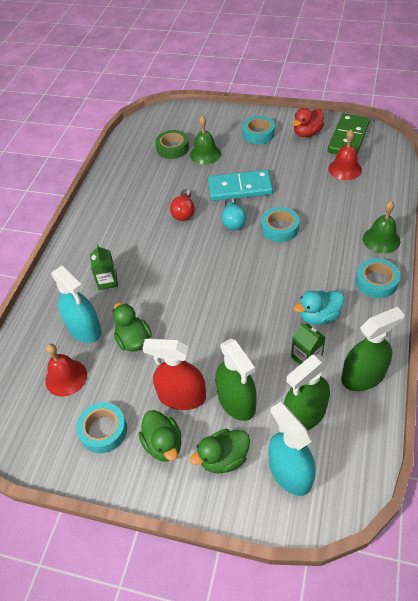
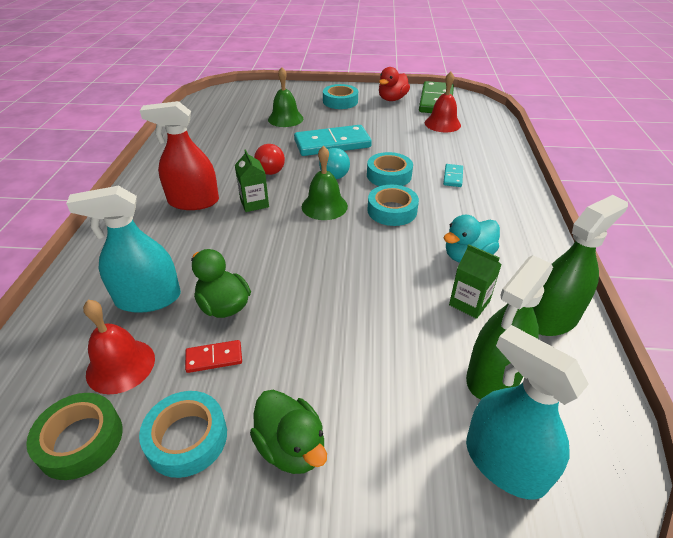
camera: 15 degrees left, 10 degrees down
turquoise spray bottle [51,266,102,343] -> turquoise spray bottle turned 135 degrees clockwise [66,186,181,313]
green carton [90,244,118,290] -> green carton moved to [235,149,269,212]
red spray bottle [142,338,206,410] -> red spray bottle moved to [140,101,219,210]
green tape [155,130,189,159] -> green tape moved to [26,393,123,480]
green duck [190,429,250,473] -> none
green spray bottle [216,339,257,421] -> none
turquoise tape [356,258,400,298] -> turquoise tape moved to [367,185,419,226]
green bell [363,201,401,254] -> green bell moved to [302,146,348,220]
none -> red domino [185,340,242,373]
none -> turquoise domino [443,164,463,187]

